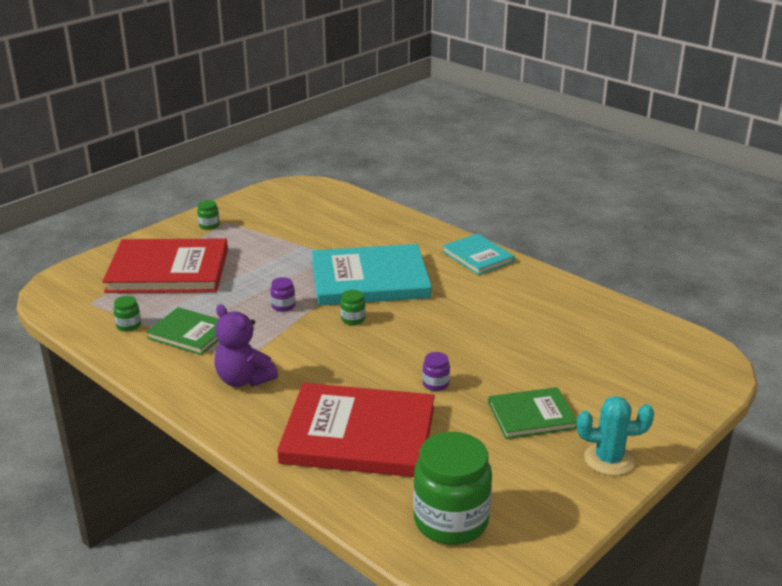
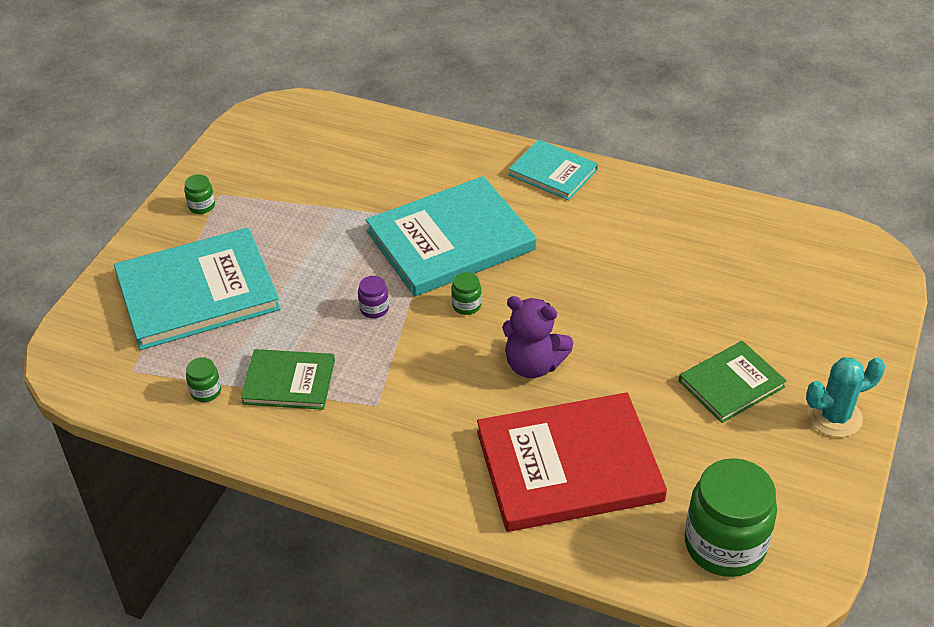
camera: 20 degrees left, 15 degrees up
red book [102,238,228,293] -> turquoise book [114,228,281,350]
purple teddy bear [214,305,278,387] -> purple teddy bear moved to [502,296,573,378]
purple jar [422,352,450,391] -> none

